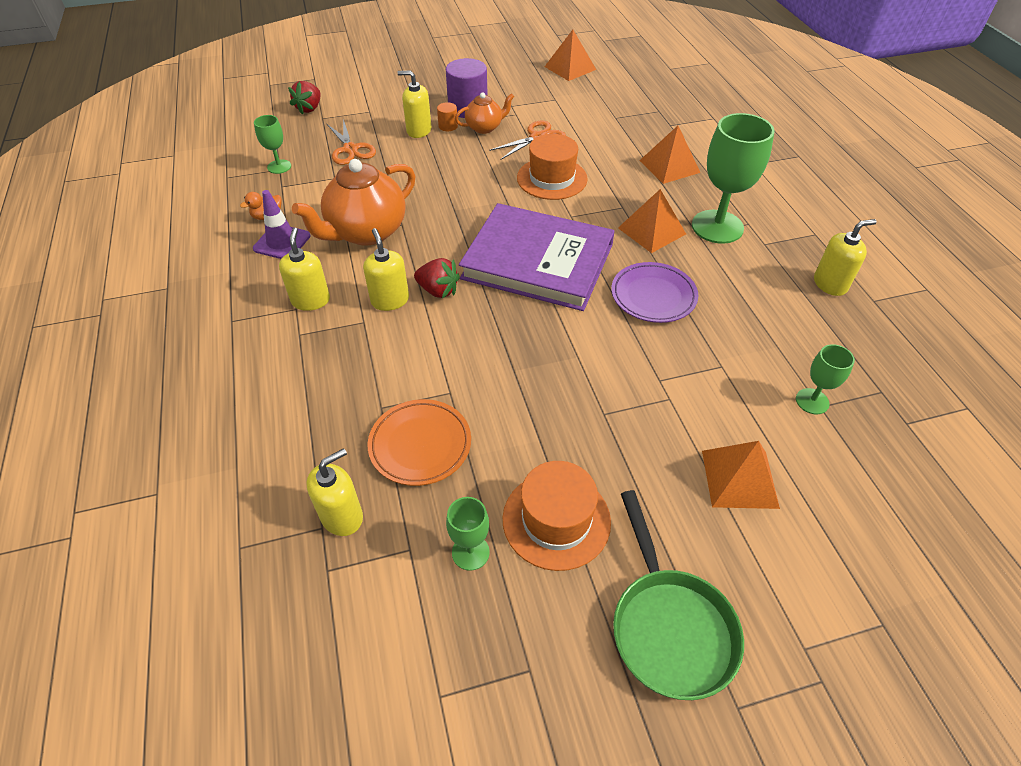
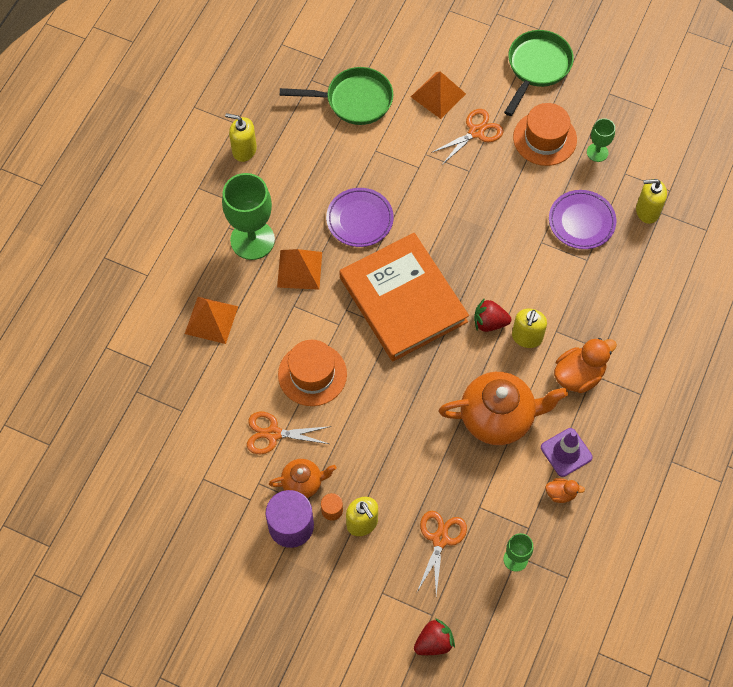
camera: 140 degrees left, 15 degrees up
yellow soap dispenser [279,228,330,311] -> orange duck [554,338,617,393]
orange plate [368,399,471,486] -> purple plate [549,190,616,249]
red strawberry [414,258,460,299] -> red strawberry turned 60 degrees counterclockwise [474,298,511,332]
orange teapot [455,92,514,134] -> orange teapot turned 150 degrees clockwise [269,459,336,498]
purple book [459,203,615,311] -> orange book [339,233,469,361]
orange pyramid [544,30,596,81] -> none
green goblet [796,344,855,414] -> green pan [280,67,393,125]
none -> orange scissors [431,109,504,165]

